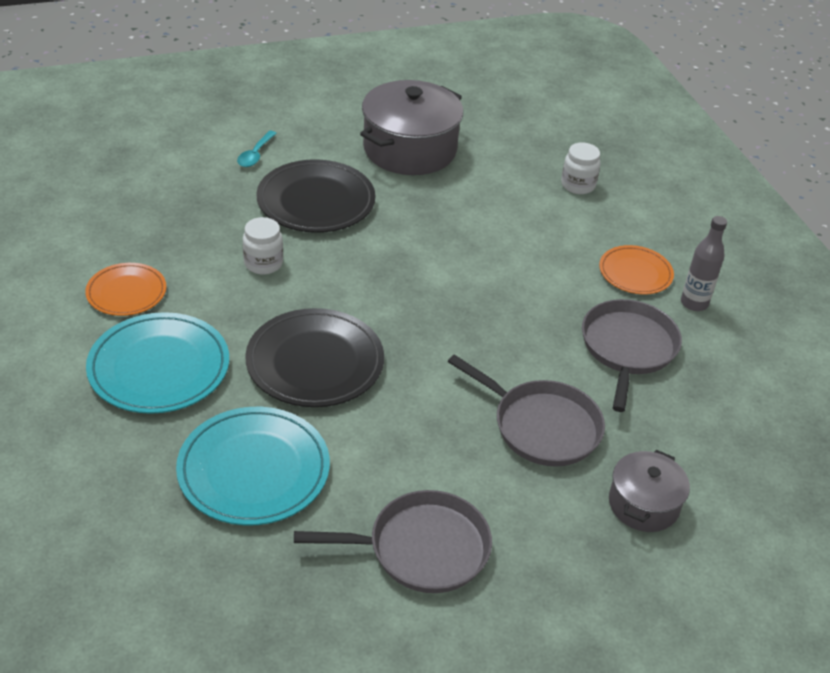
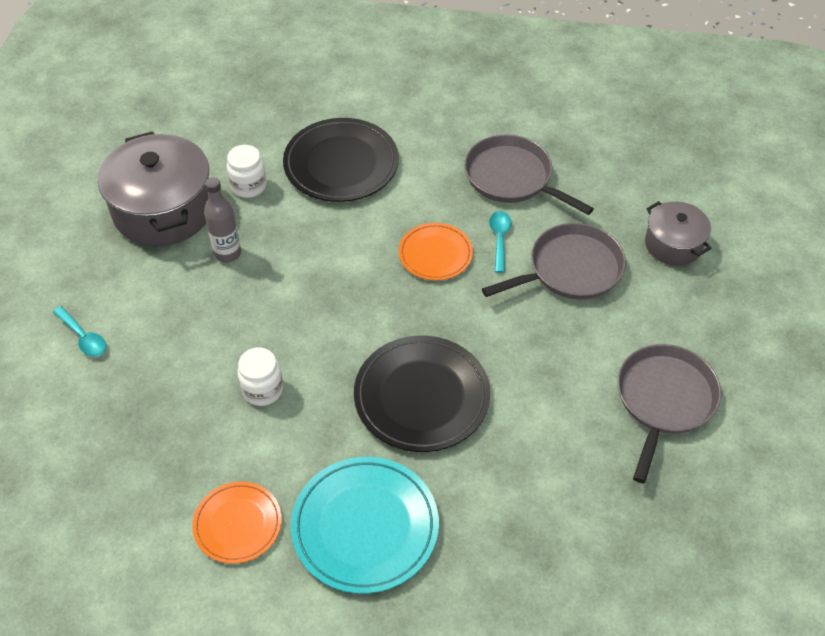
camera: 60 degrees left, 10 degrees up
turquoise plate [176,407,330,526] -> none
black plate [257,159,376,233] -> black plate moved to [283,118,399,202]
white jar [561,142,601,194] -> white jar moved to [227,145,267,198]
orange plate [599,245,674,295] -> orange plate moved to [399,223,473,280]
grey bottle [681,216,727,311] -> grey bottle moved to [204,177,241,263]
none -> turquoise spoon [489,211,512,273]

